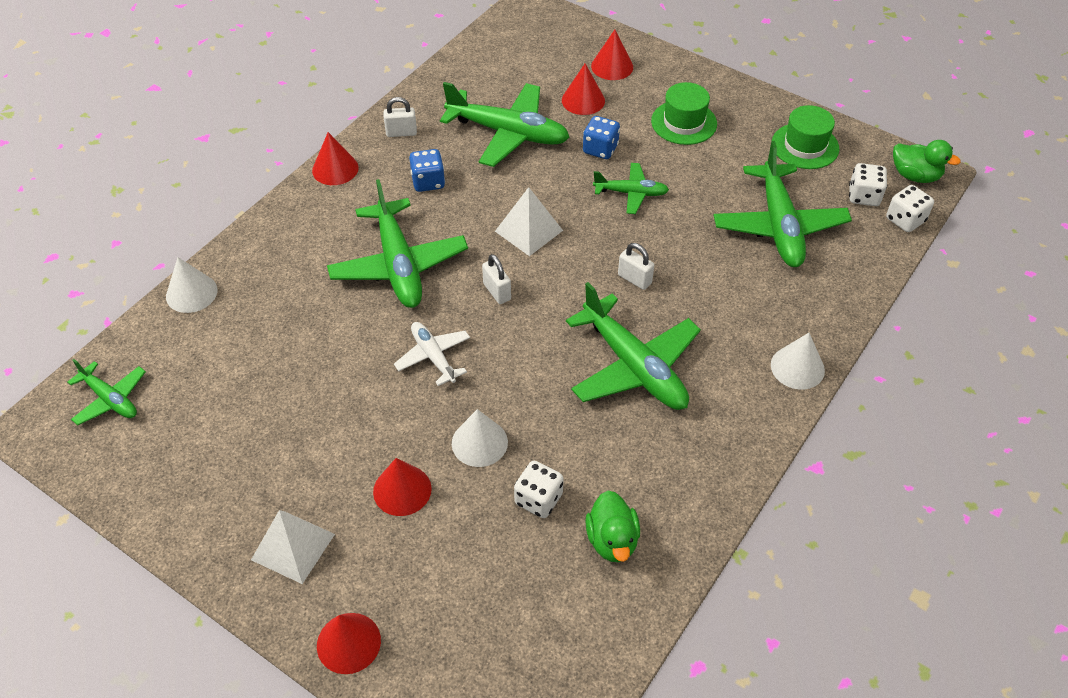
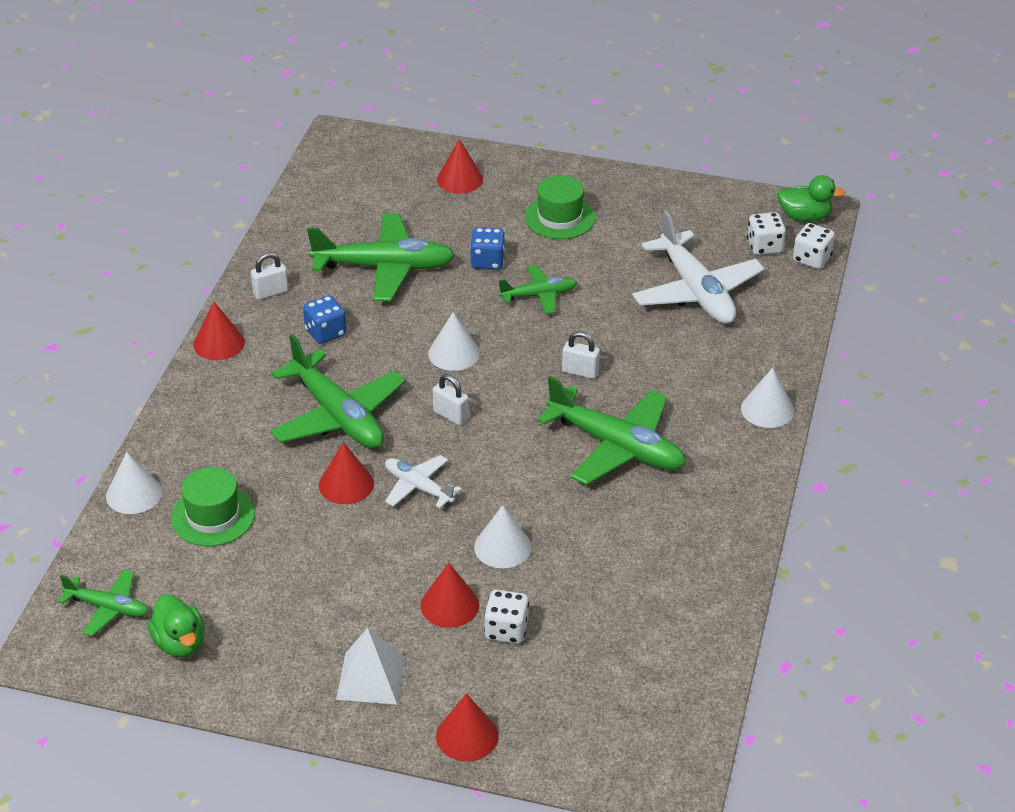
camera: 20 degrees left, 10 degrees down
white pyramid [495,187,563,256] -> white cone [428,312,480,371]
white dice [514,461,564,518] -> white dice moved to [484,590,529,644]
red cone [562,63,605,115] -> red cone moved to [319,442,374,504]
green duck [585,491,640,562] -> green duck moved to [148,595,204,657]
green plane [714,141,852,267] -> white plane [632,211,765,324]
green hat [772,105,839,169] -> green hat moved to [171,467,255,546]

